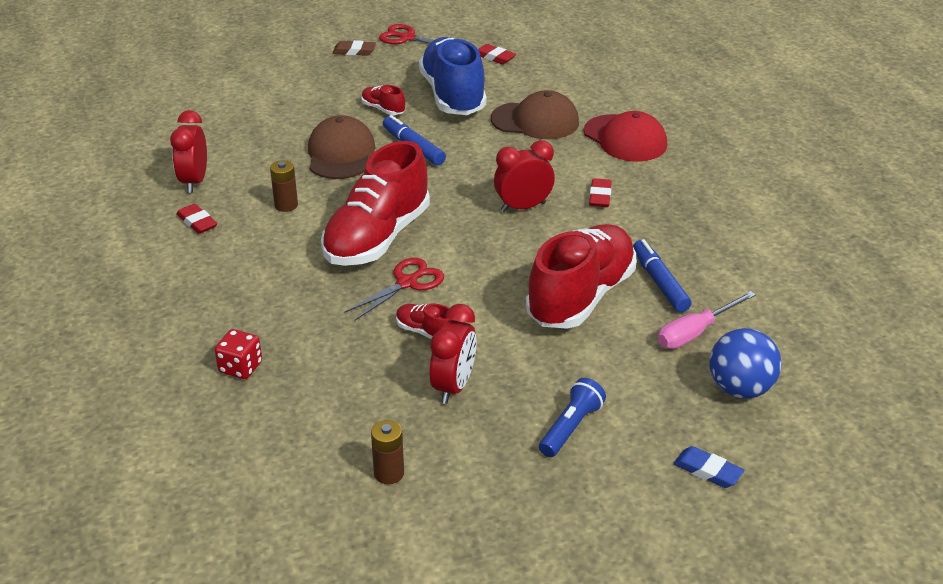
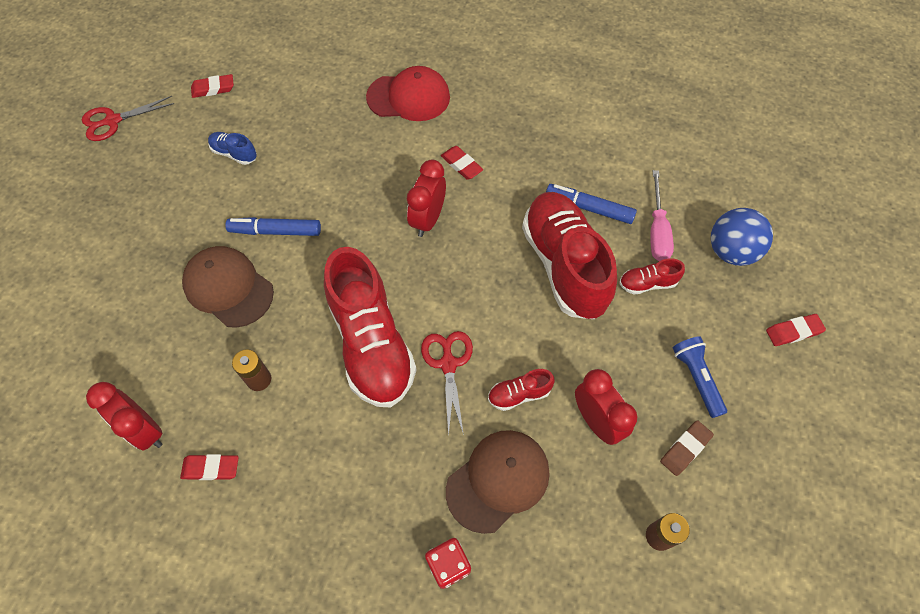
camera: 50 degrees left, 25 degrees up
brown eraser [333,40,376,56] -> brown eraser moved to [660,420,714,476]
red shoe [361,85,405,115] -> red shoe moved to [619,258,685,294]
blue shoe [419,37,487,115] -> blue shoe [208,132,257,165], size x0.42
brown cap [491,90,579,139] -> brown cap moved to [446,430,550,534]
blue eraser [673,446,744,488] -> red eraser [766,314,826,346]

